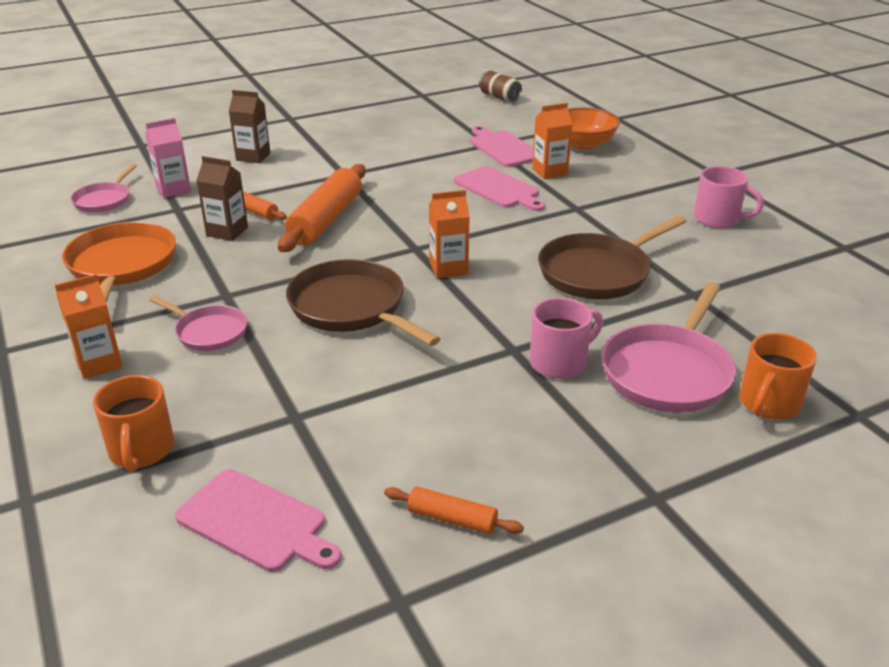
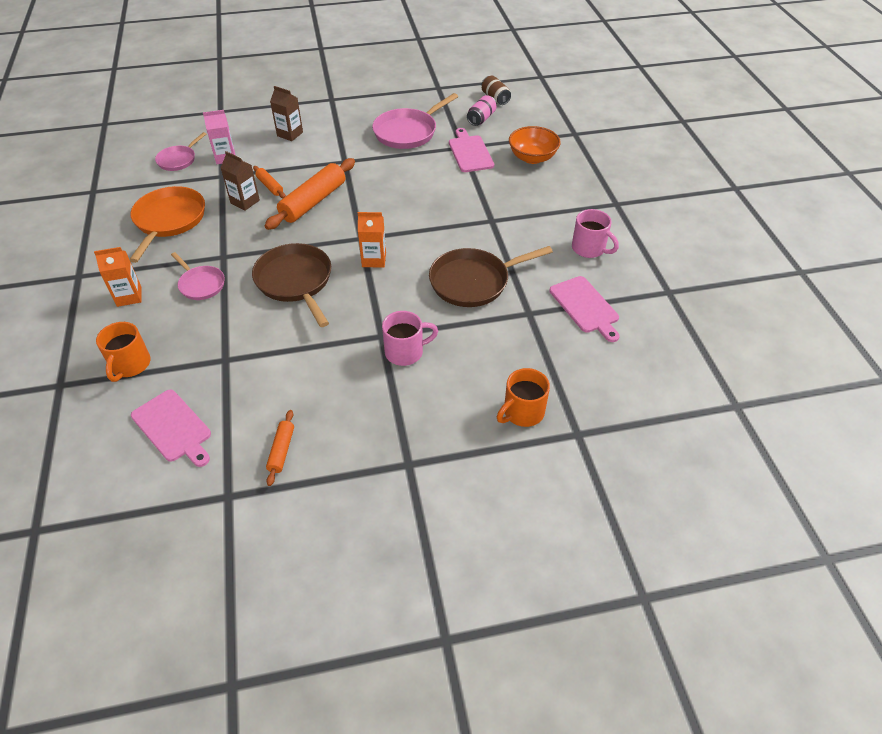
camera: 15 degrees right, 15 degrees up
orange rolling pin [384,486,524,534] -> orange rolling pin turned 60 degrees clockwise [266,410,294,486]
pink cutting board [454,166,545,211] -> pink cutting board moved to [549,276,620,342]
orange carton [532,103,572,179] -> none
pink pan [601,282,736,413] -> pink pan moved to [372,93,458,149]
none -> pink can [467,95,496,126]

